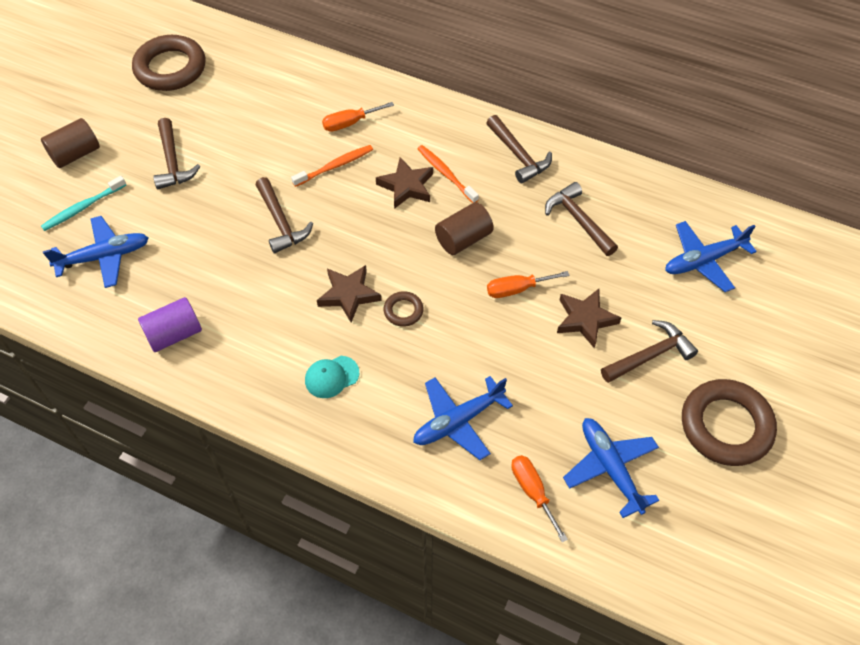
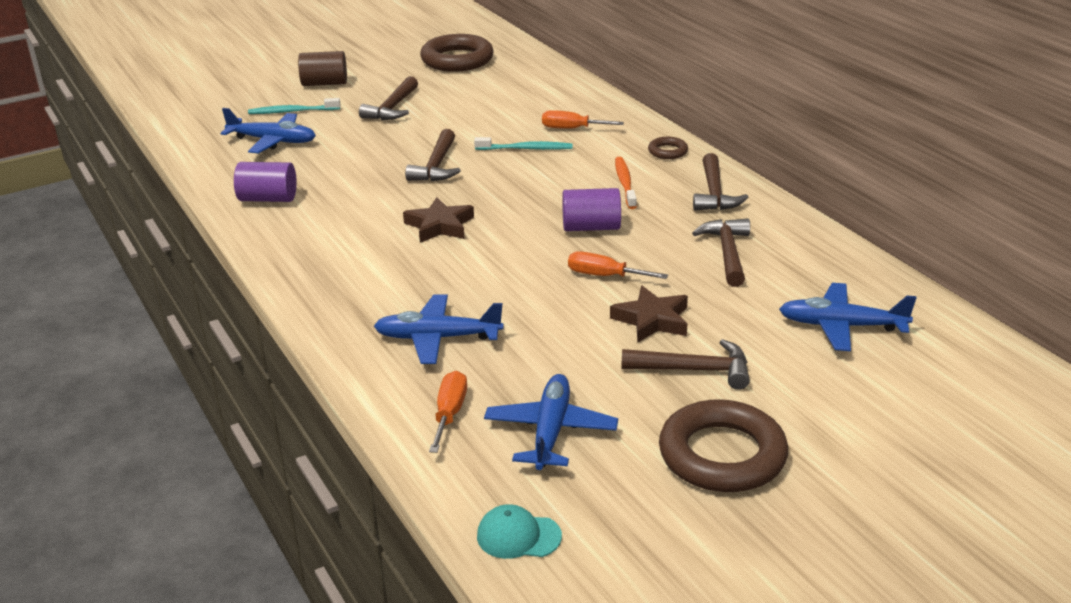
camera: 35 degrees right, 25 degrees down
orange toothbrush [291,145,373,187] -> turquoise toothbrush [474,137,573,150]
turquoise cap [305,356,359,398] -> turquoise cap moved to [477,504,562,559]
brown star [376,157,433,209] -> none
brown ring [384,291,424,327] -> brown ring moved to [648,137,688,159]
brown cylinder [435,202,494,255] -> purple cylinder [562,188,621,231]

